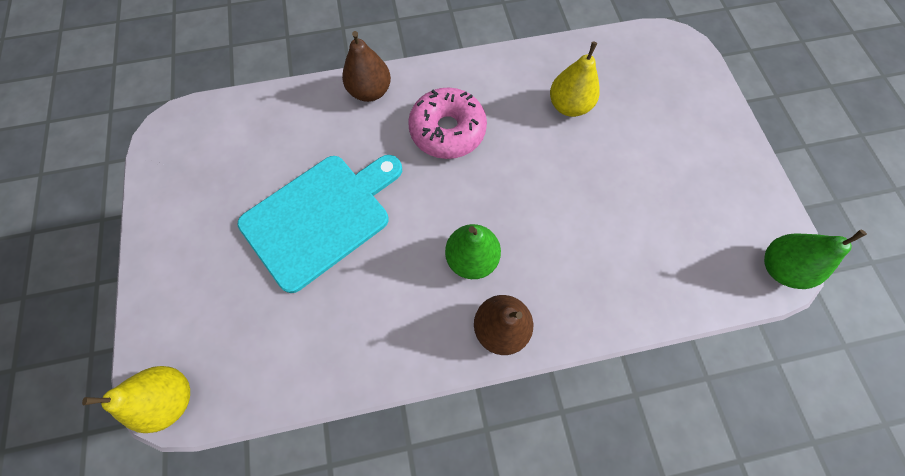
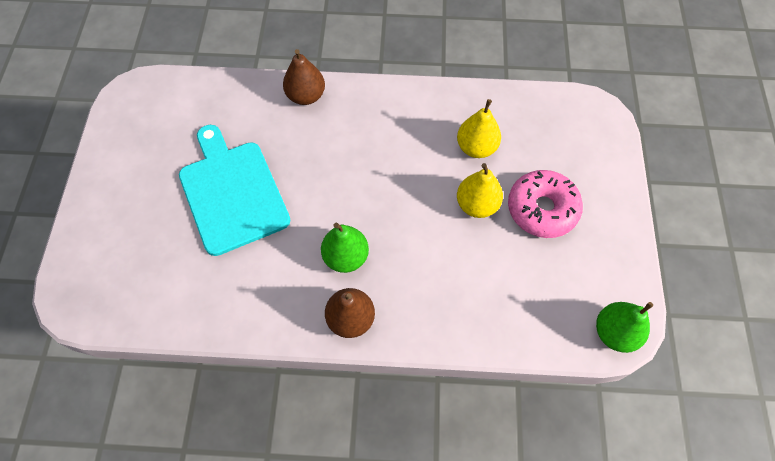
camera: 15 degrees right, 5 degrees down
yellow pear [82,366,190,433] -> yellow pear moved to [457,163,503,218]
turquoise cutting board [237,155,402,293] -> turquoise cutting board turned 90 degrees counterclockwise [179,125,290,256]
pink donut [408,87,487,159] -> pink donut moved to [508,170,583,238]

